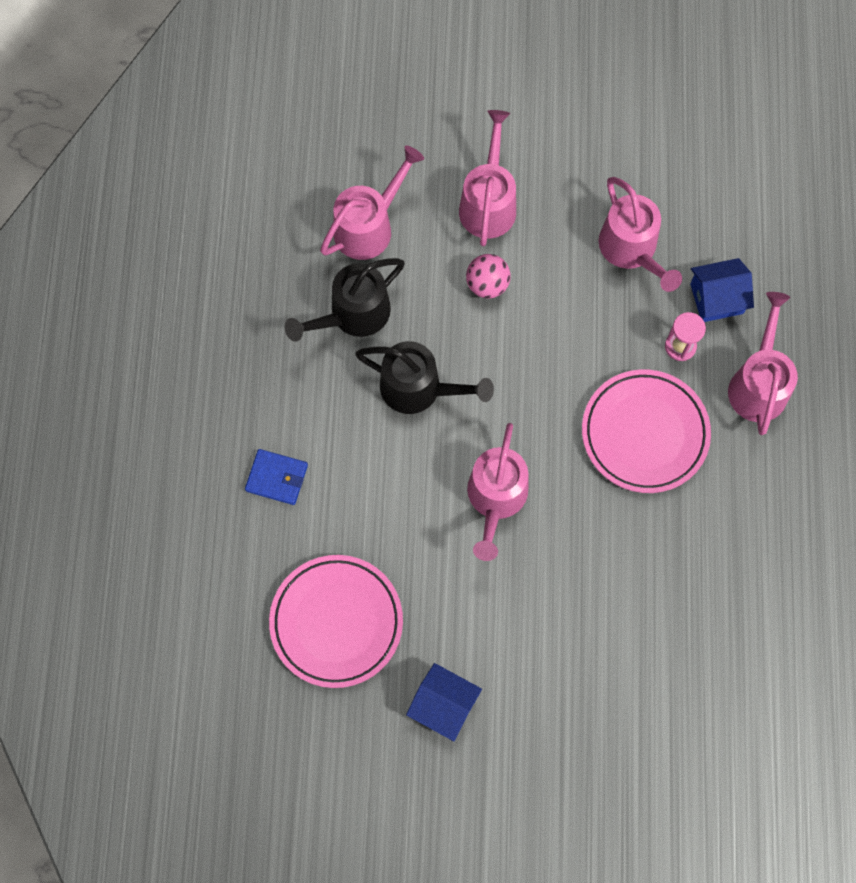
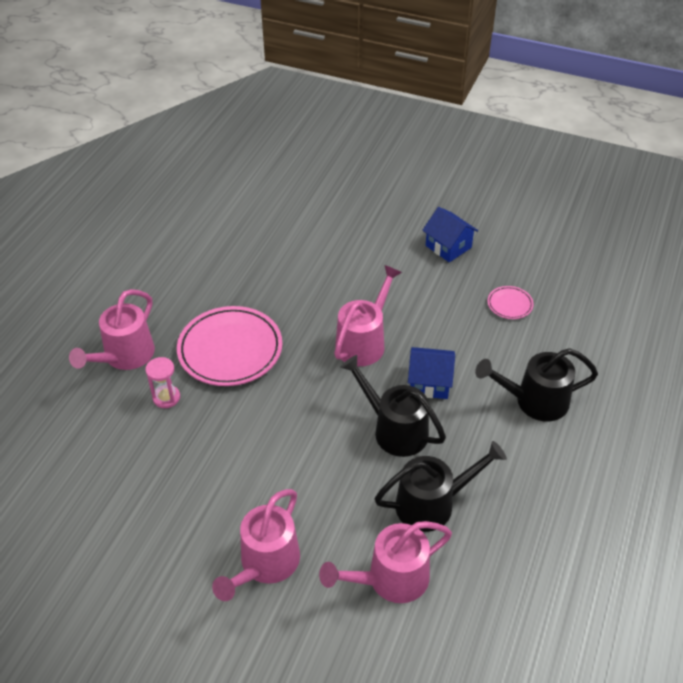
camera: 160 degrees left, 25 degrees down
blue wallet [245,449,308,505] -> black watering can [475,348,598,421]
pink plate [269,555,403,688] -> pink plate [487,286,534,319], size x0.45
pink ball [466,254,511,299] -> none
pink watering can [599,177,682,292] -> none
blue house [690,258,754,322] -> blue house moved to [408,347,455,399]

